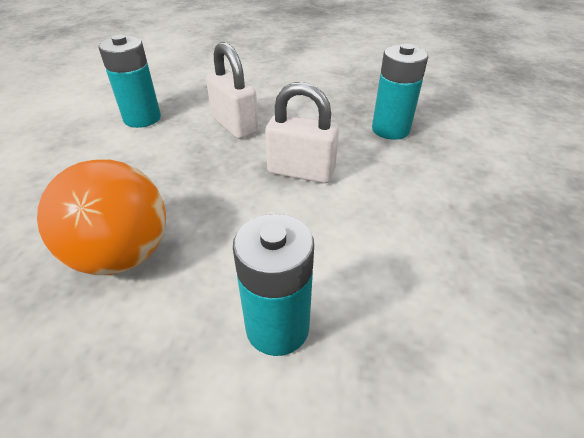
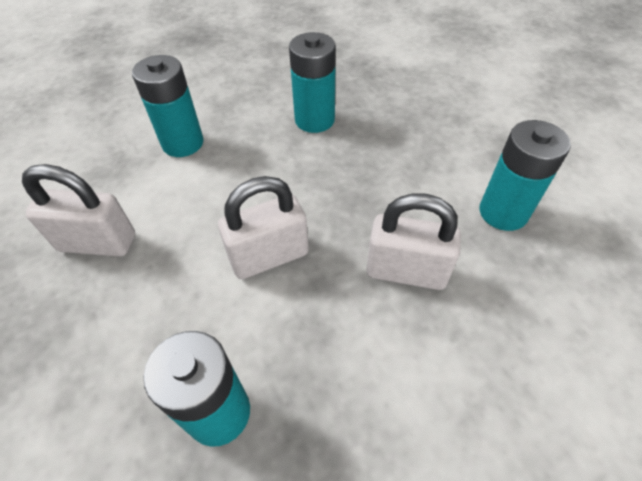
camera: 140 degrees right, 10 degrees up
orange ball [37,159,166,275] -> turquoise battery [289,32,336,133]
none -> white padlock [22,164,135,257]

